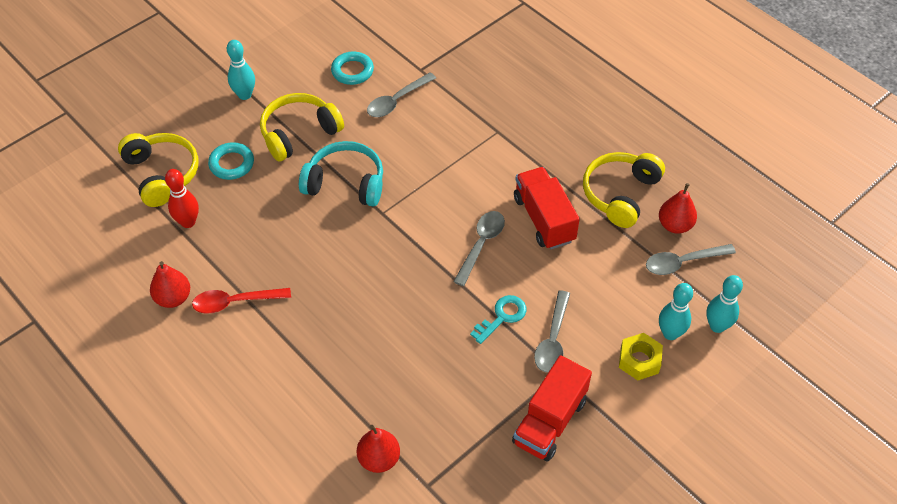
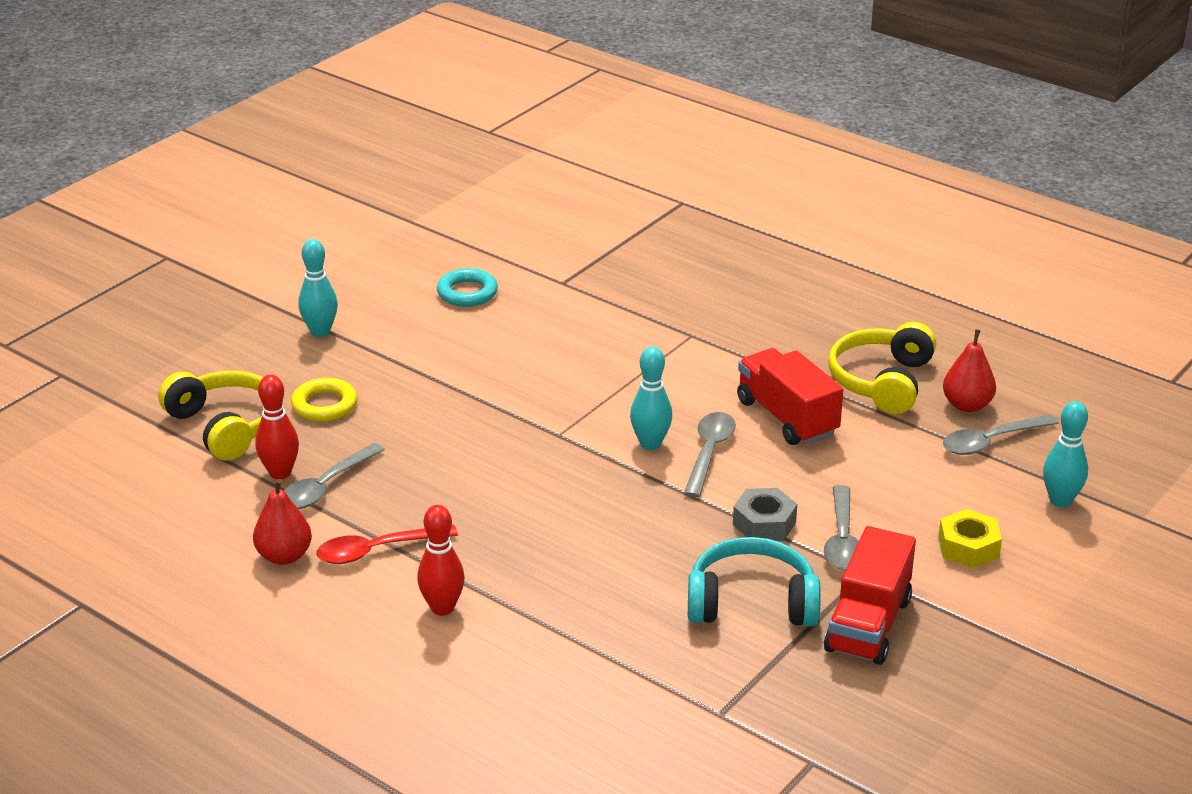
camera: 10 degrees left, 20 degrees down
turquoise ring [208,142,254,180] -> yellow ring [291,378,358,422]
yellow headphones [260,93,344,161] -> none
turquoise headphones [299,141,383,207] -> turquoise headphones moved to [688,537,821,627]
red pear [357,425,400,473] -> none
grey spoon [367,73,436,117] -> grey spoon moved to [284,443,385,509]
turquoise key [470,295,527,344] -> grey nut [733,488,797,541]
turquoise bowling pin [659,283,693,340] -> turquoise bowling pin moved to [630,346,672,450]
none -> red bowling pin [417,505,465,616]

